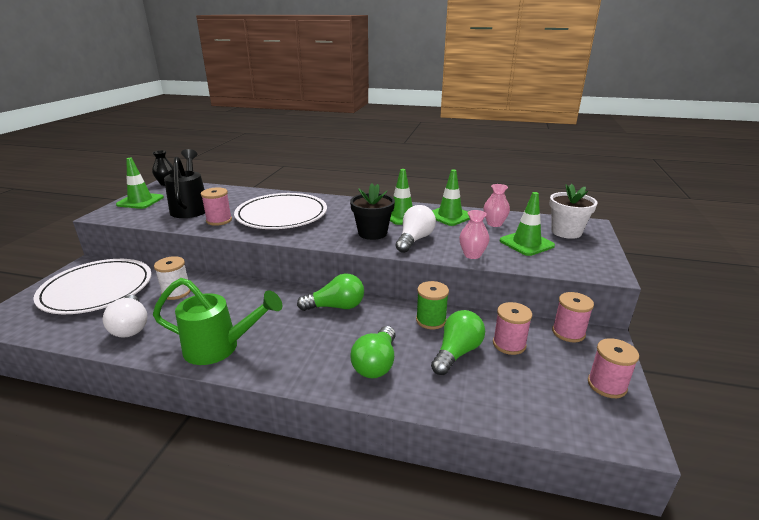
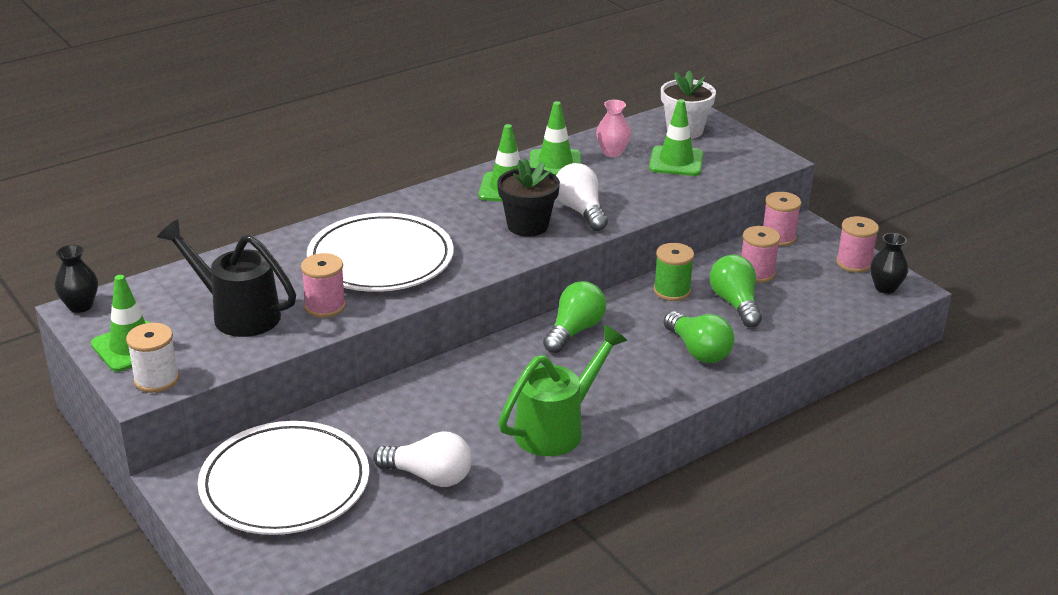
camera: 50 degrees left, 5 degrees up
white spool [154,256,191,300] -> white spool moved to [126,323,179,393]
pink vase [459,210,490,259] -> none
none -> black vase [870,233,908,294]

